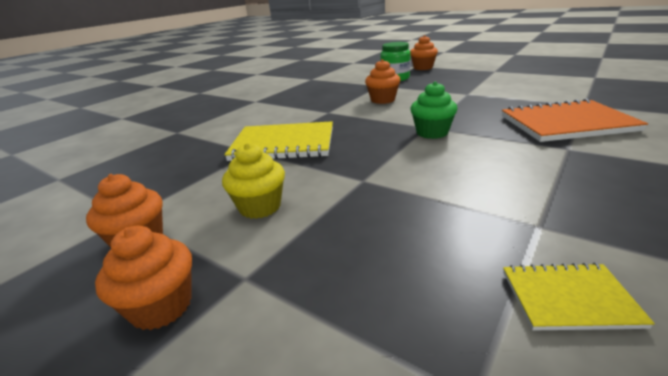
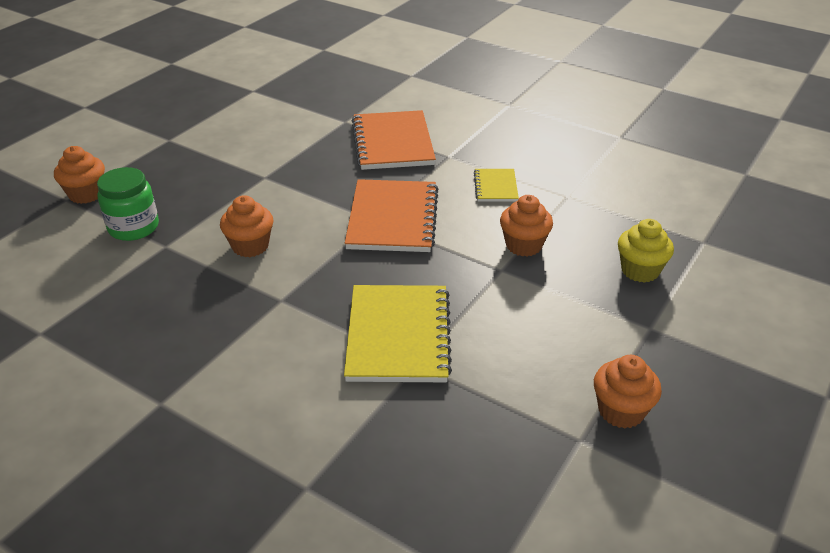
camera: 95 degrees left, 10 degrees up
orange cupcake [95,226,192,330] -> orange cupcake moved to [500,195,553,256]
yellow cupcake [222,143,285,219] -> yellow cupcake moved to [618,219,674,283]
green cupcake [410,81,458,139] -> orange notebook [345,179,439,252]
yellow notebook [503,263,655,330] -> yellow notebook moved to [474,169,519,202]

